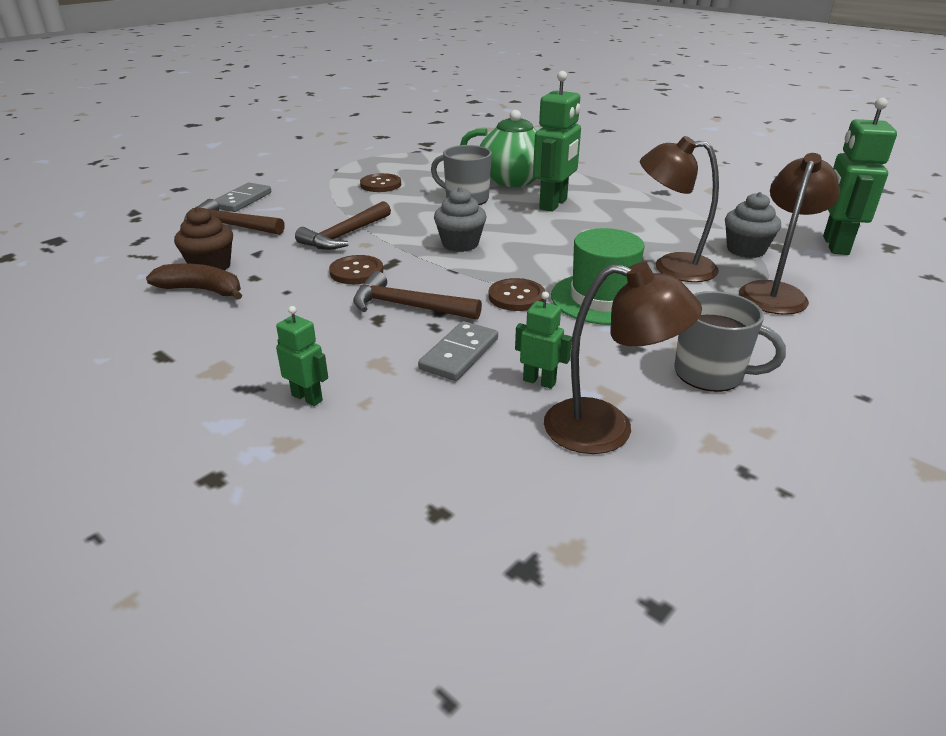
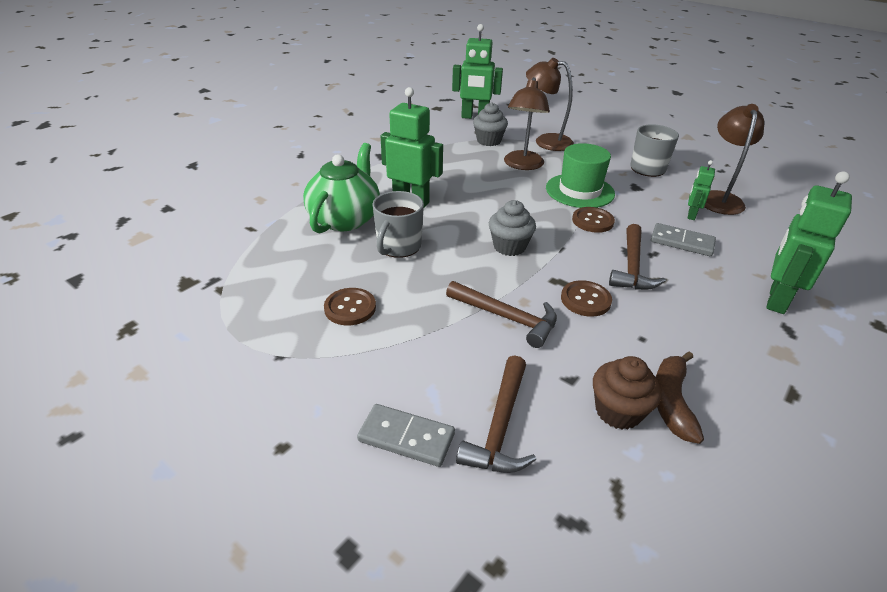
camera: 95 degrees left, 5 degrees up
green robot [276,306,328,406] -> green robot [766,172,852,314], size x1.93

